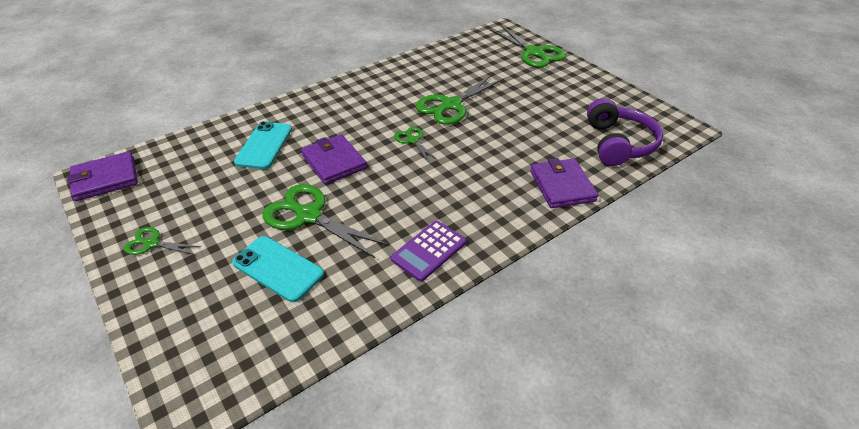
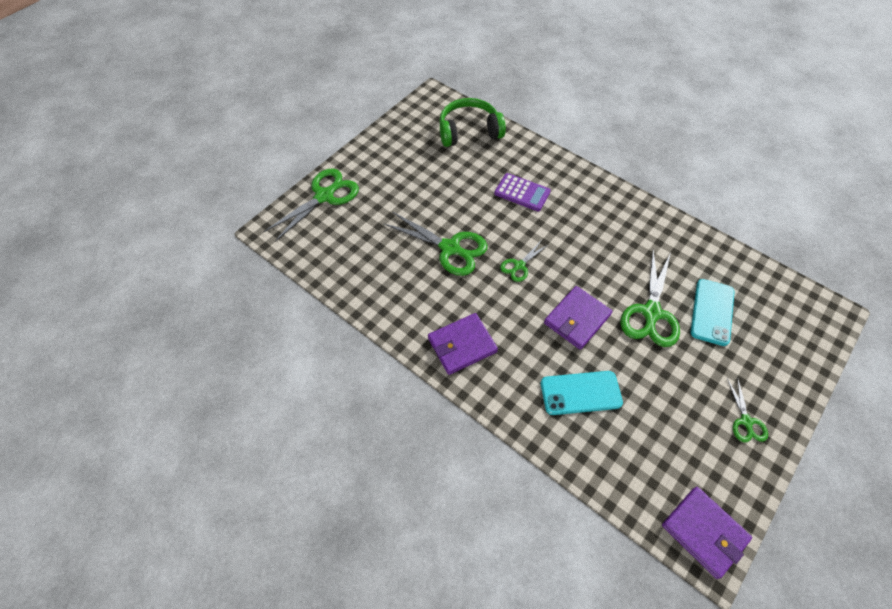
camera: 105 degrees left, 15 degrees up
purple calculator [391,221,466,282] -> purple calculator moved to [494,173,551,211]
purple wallet [530,158,598,208] -> purple wallet moved to [428,313,498,375]
purple headphones [587,99,663,166] -> green headphones [439,98,506,147]

